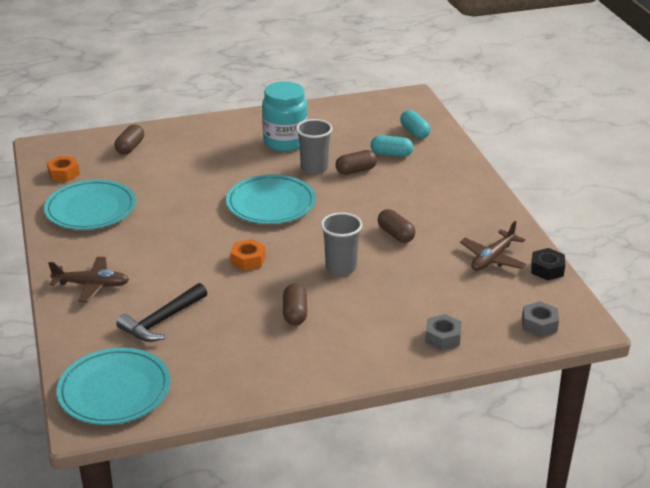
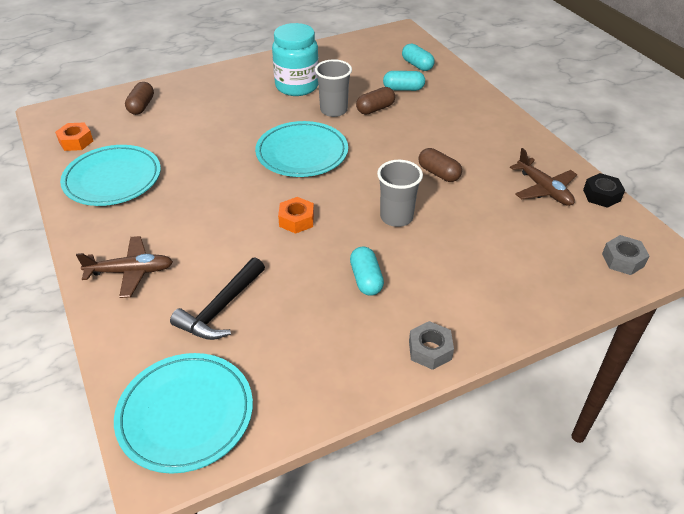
camera: 10 degrees left, 10 degrees up
brown capsule [283,284,307,325] -> turquoise capsule [350,247,384,296]
grey nut [425,314,462,351] -> grey nut moved to [409,321,454,370]
brown plane [460,221,527,271] -> brown plane turned 60 degrees counterclockwise [510,148,577,206]

